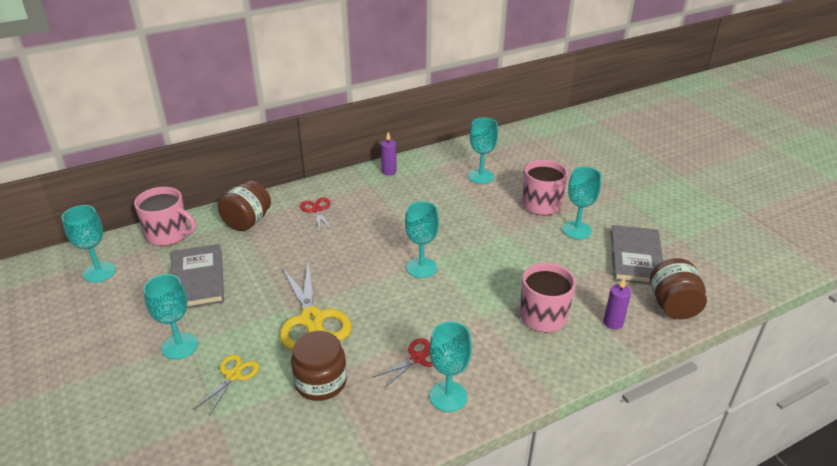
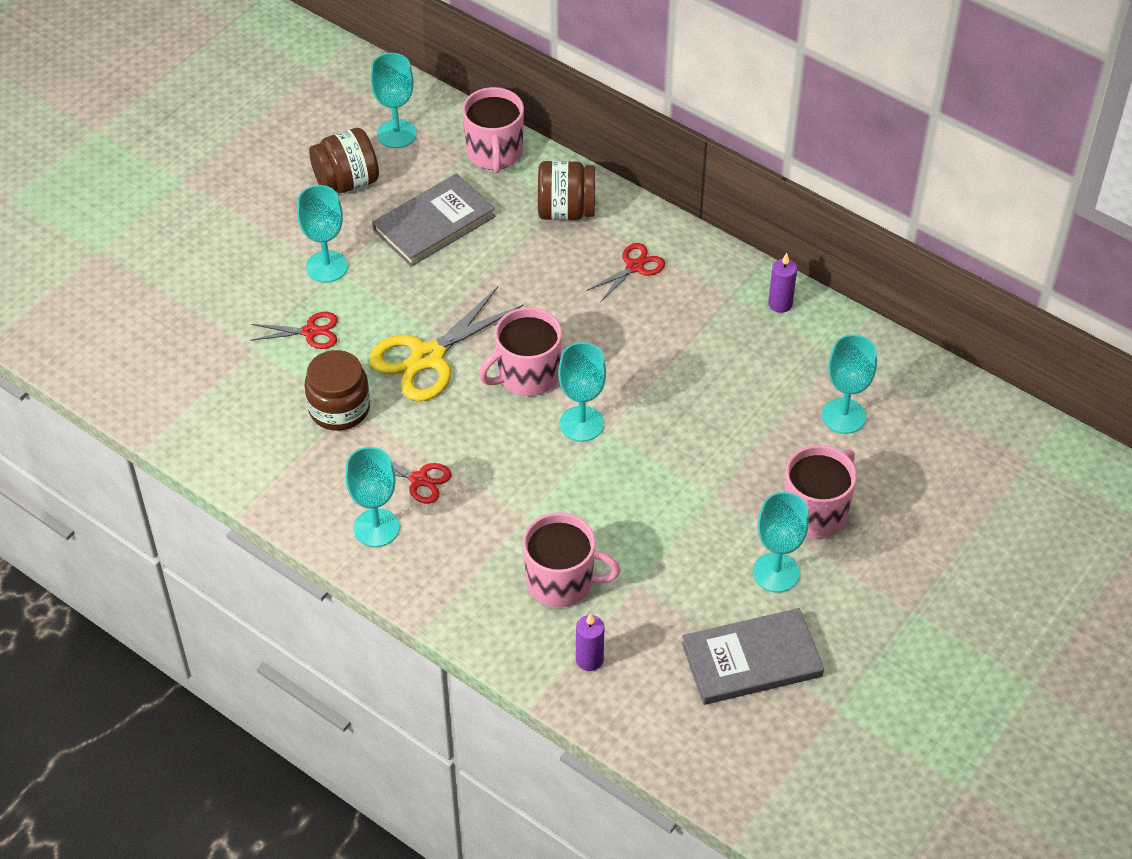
camera: 65 degrees right, 15 degrees up
yellow scissors [194,355,259,416] -> red scissors [250,312,338,349]
brown jar [650,258,707,319] -> brown jar moved to [309,128,379,193]
none -> pink mug [479,307,562,396]

